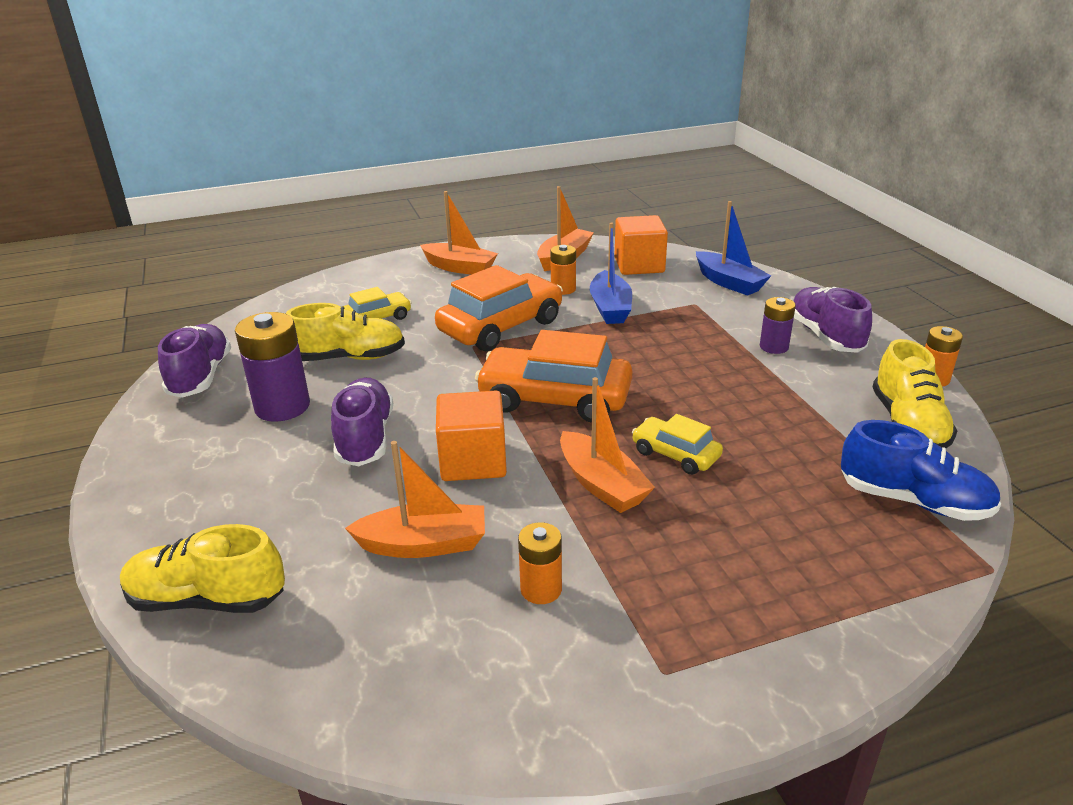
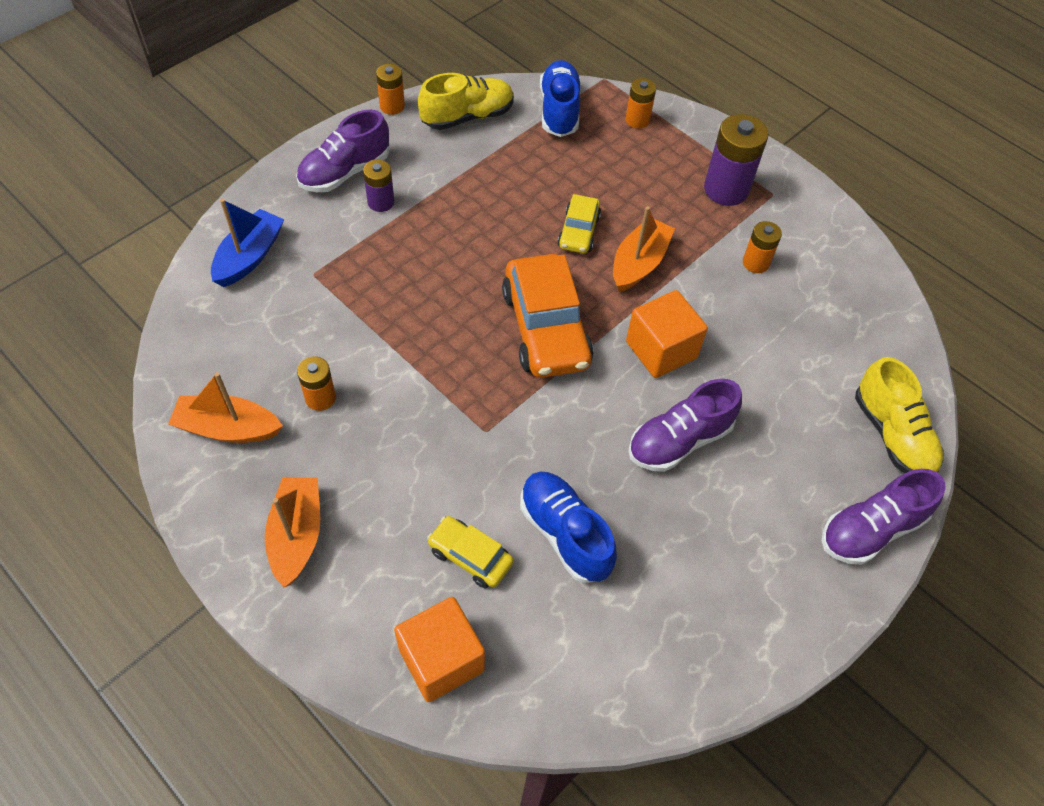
camera: 120 degrees left, 25 degrees up
purple shoe [158,324,231,398] -> purple shoe moved to [822,469,946,565]
purple battery [235,312,310,422] -> purple battery moved to [704,114,768,206]
yellow shoe [285,303,405,361] -> blue shoe [520,471,617,583]
orange boat [345,441,485,558] -> none
orange car [435,265,563,351] -> none
blue boat [590,222,632,324] -> none
orange cube [615,215,668,275] -> orange cube moved to [394,597,485,702]
none -> orange battery [625,78,656,129]

